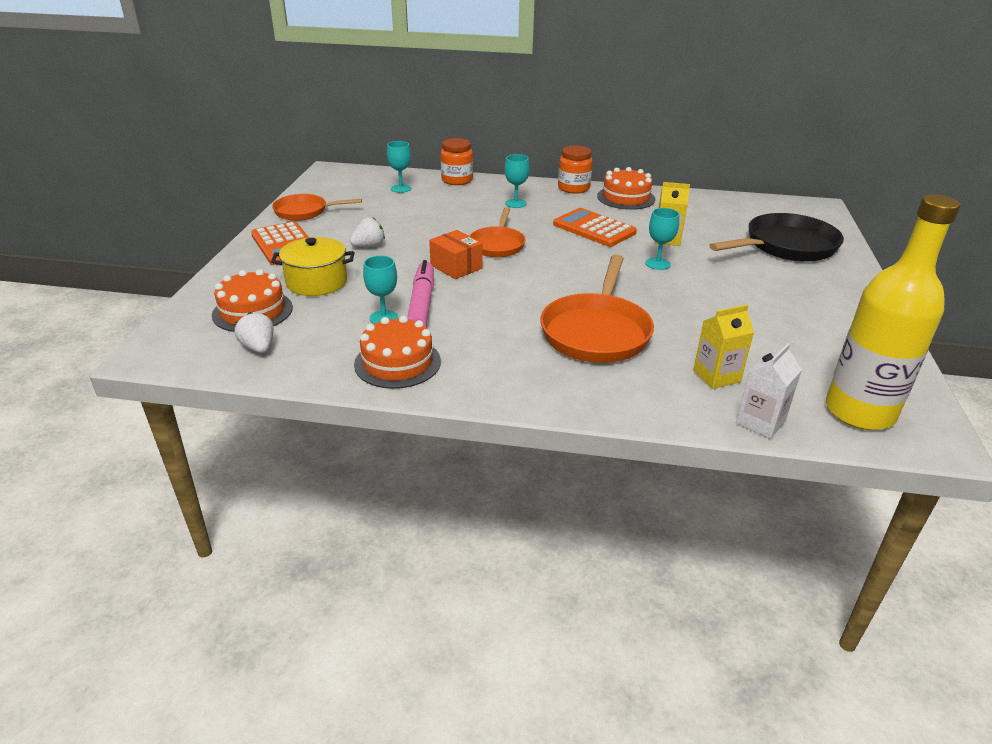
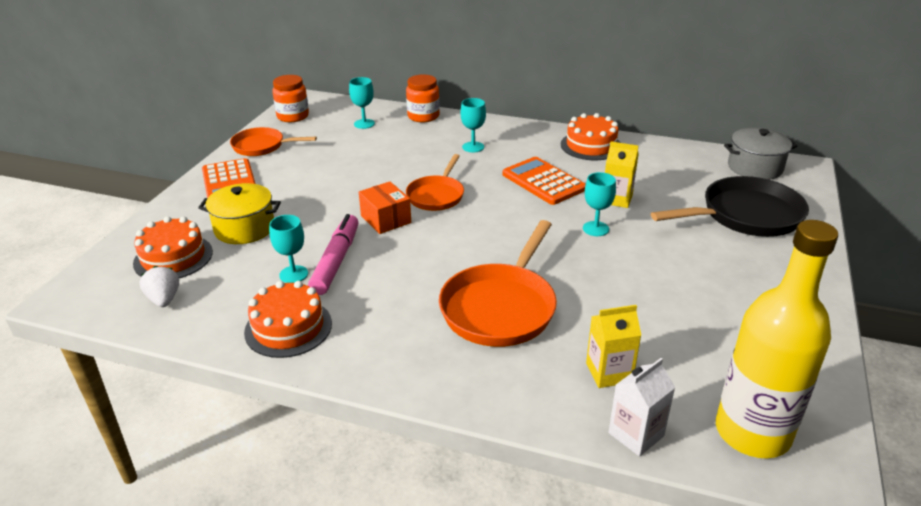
camera: 10 degrees right, 0 degrees up
white strawberry [350,217,385,247] -> none
orange jar [558,146,593,194] -> orange jar moved to [272,75,309,122]
none -> grey pot [724,128,797,180]

